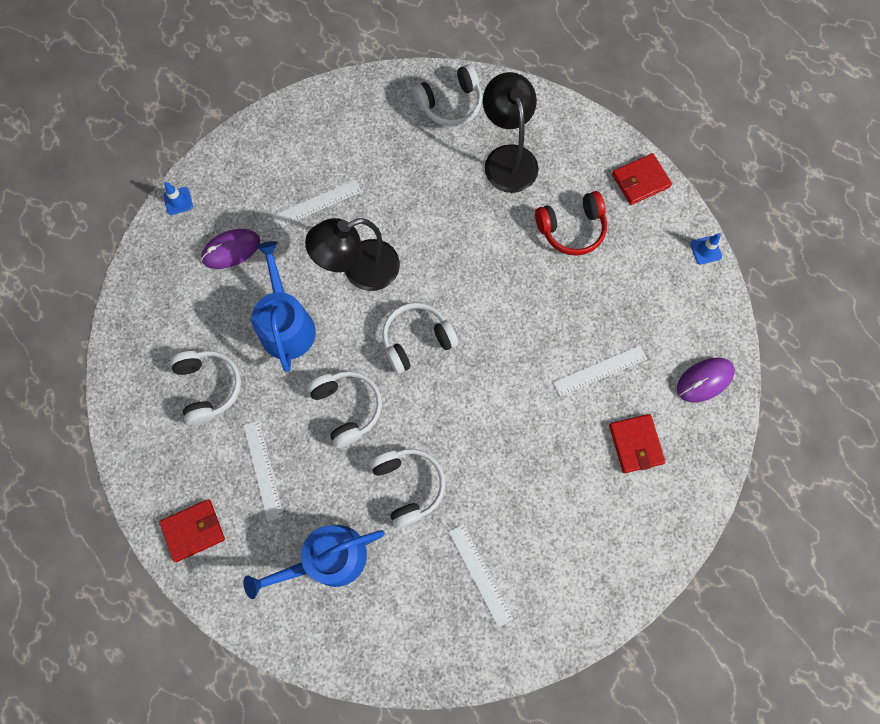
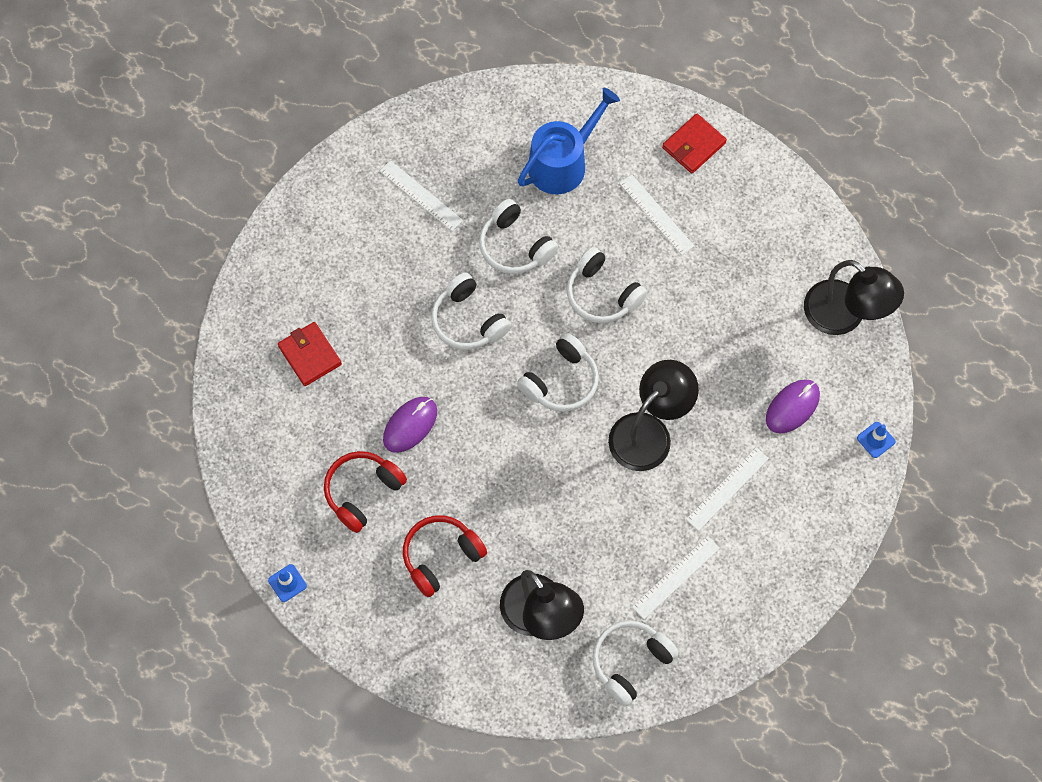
camera: 160 degrees right, 5 degrees down
white headphones [170,350,241,425] -> white headphones moved to [431,273,511,350]
blue watering can [252,241,316,372] -> none
white ruler [553,345,647,396] -> white ruler moved to [632,536,720,619]
red wallet [612,153,672,205] -> none
purple mouse [677,358,735,402] -> purple mouse moved to [383,397,437,453]
none -> red headphones [324,451,407,533]
none -> black lamp [804,260,904,335]

